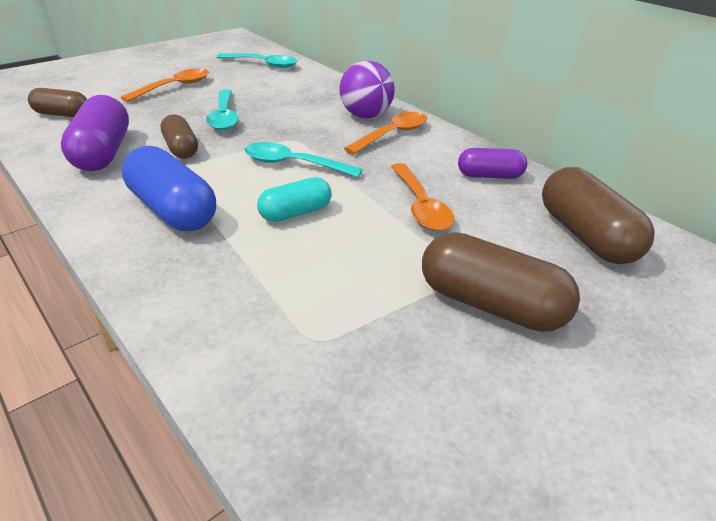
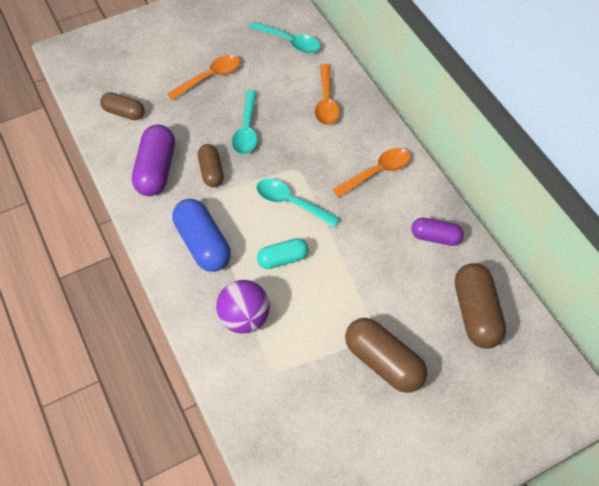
camera: 15 degrees right, 20 degrees up
purple ball [339,60,395,119] -> purple ball moved to [216,280,270,333]
orange spoon [391,163,454,231] -> orange spoon moved to [315,64,339,125]

